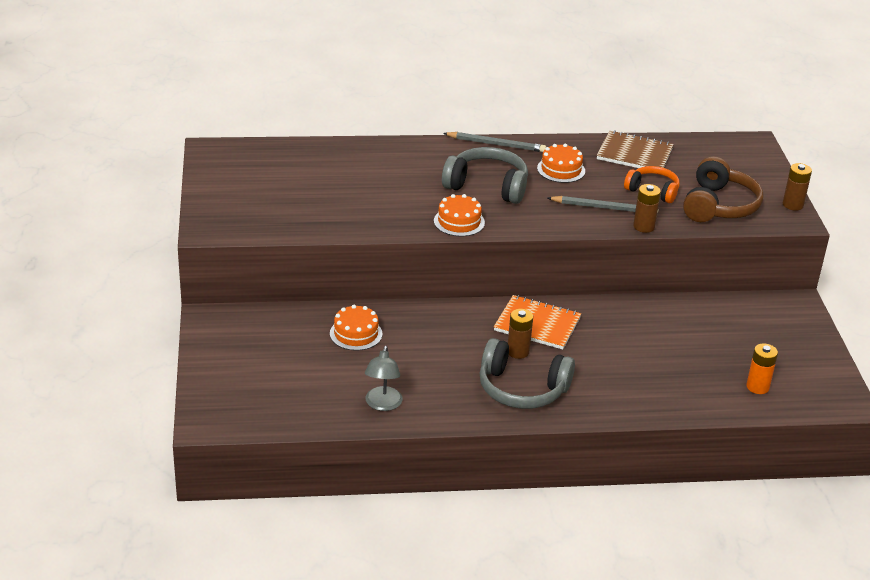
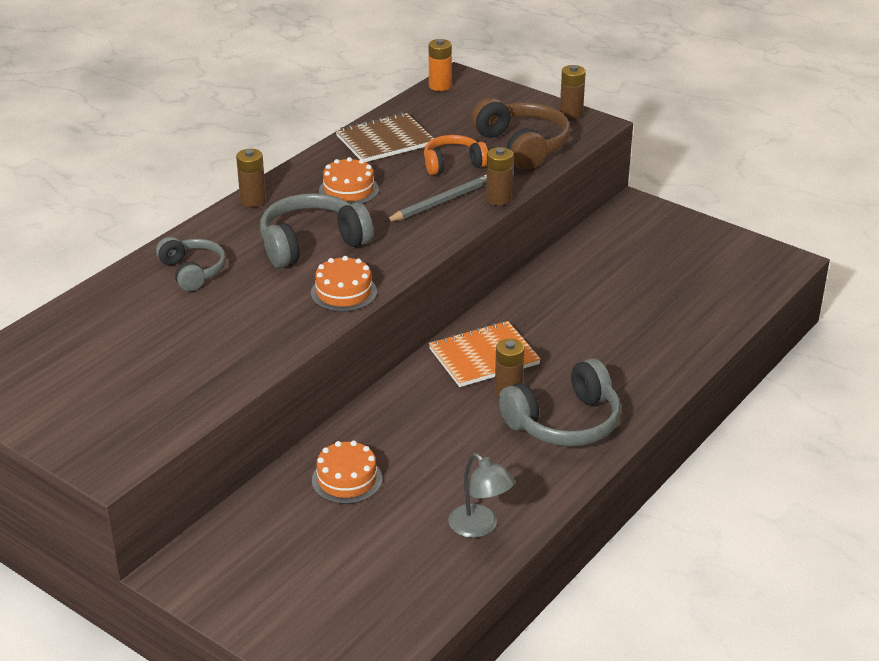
camera: 45 degrees left, 0 degrees up
grey pencil [443,132,546,152] -> brown battery [236,149,266,207]
orange battery [746,343,778,394] -> orange battery moved to [429,39,452,91]
none -> grey headphones [156,237,226,291]

